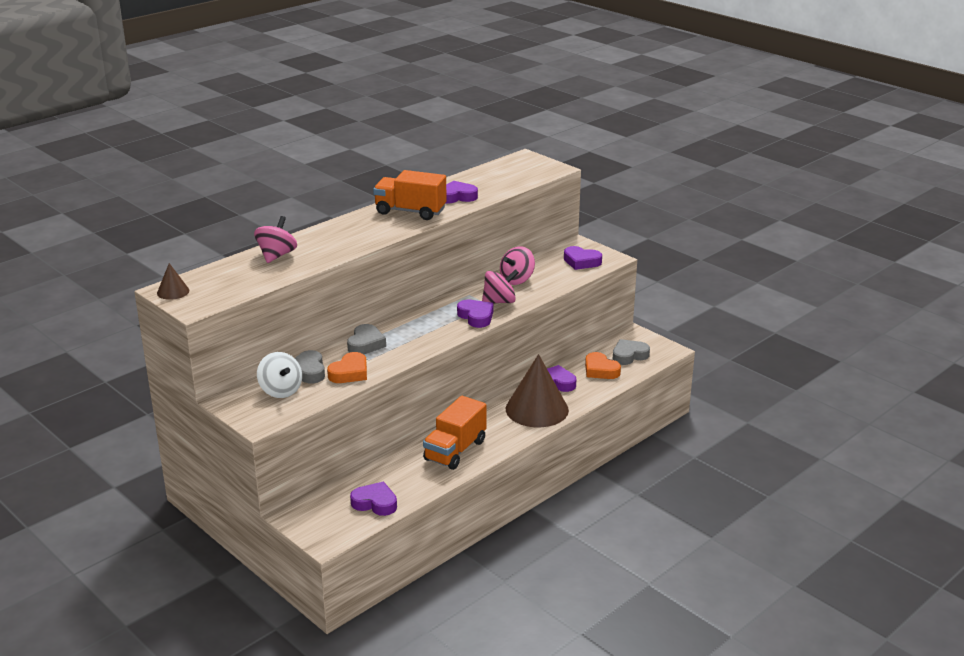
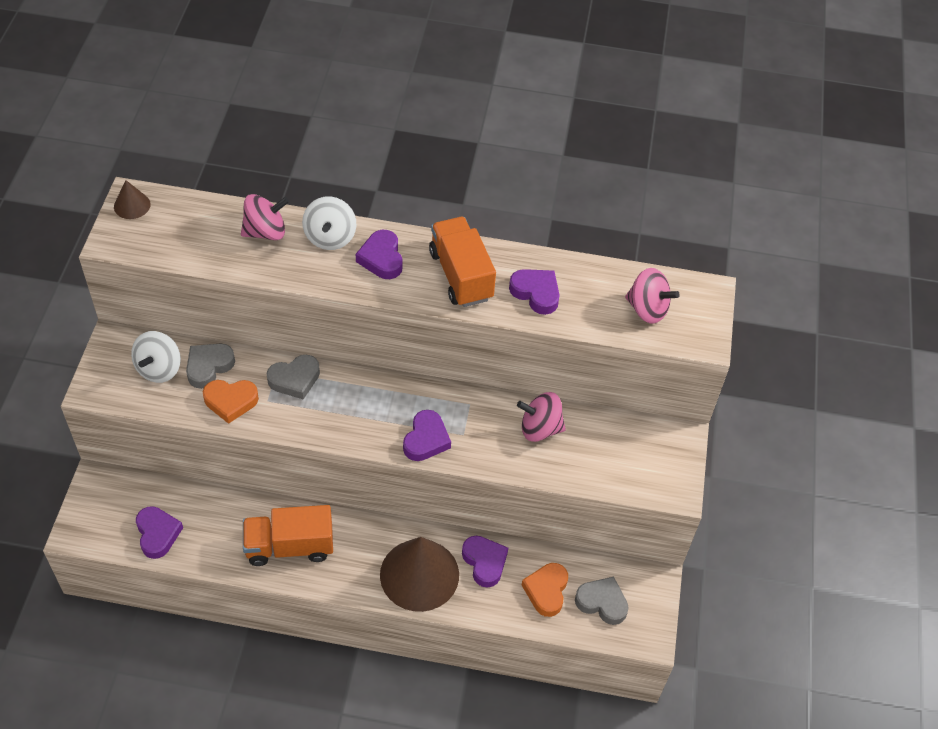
camera: 50 degrees right, 25 degrees up
pink spinning top [482,269,519,303] -> pink spinning top moved to [625,268,680,324]
purple heart [564,246,602,270] -> purple heart moved to [356,230,403,279]
none -> white spinning top [302,196,356,250]

